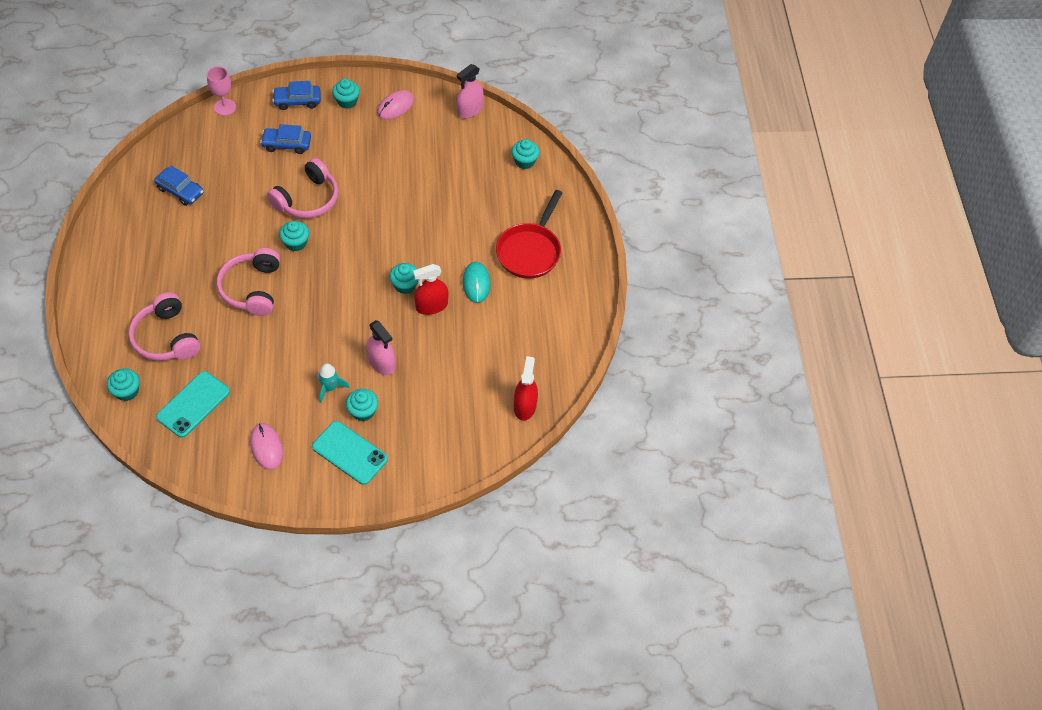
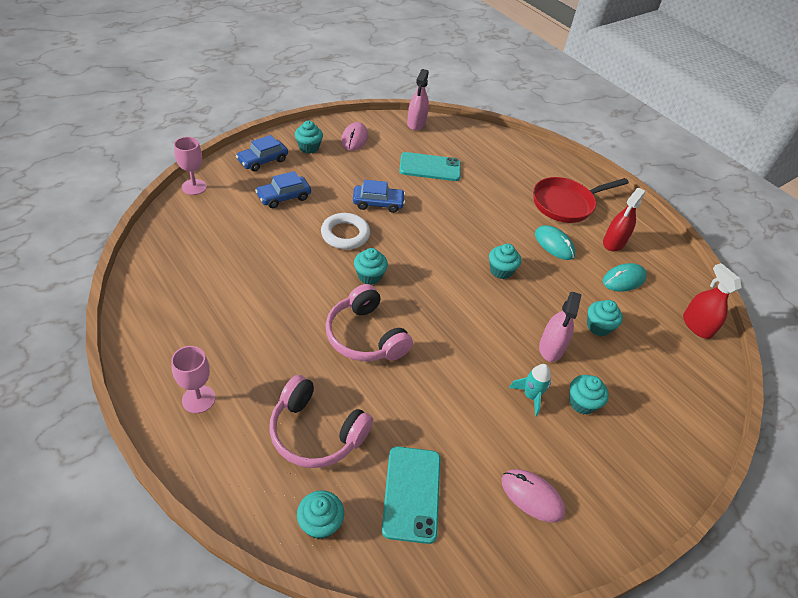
camera: 35 degrees left, 10 degrees down
blue car [154,166,204,206] -> blue car moved to [353,180,405,213]
pink headphones [267,158,338,218] -> white ring [321,213,370,250]
turquoise phone [312,421,388,485] -> turquoise phone moved to [399,152,461,181]
pink spray bottle [367,320,395,375] -> pink spray bottle turned 90 degrees clockwise [539,292,582,362]
red spray bottle [413,264,448,315] -> red spray bottle moved to [603,188,645,251]
red pan [496,190,562,279] -> red pan turned 75 degrees clockwise [533,177,629,223]
turquoise cupcake [511,139,540,169] -> turquoise cupcake moved to [587,300,623,336]
none -> pink goblet [171,346,215,413]
none -> turquoise mouse [603,263,647,292]

